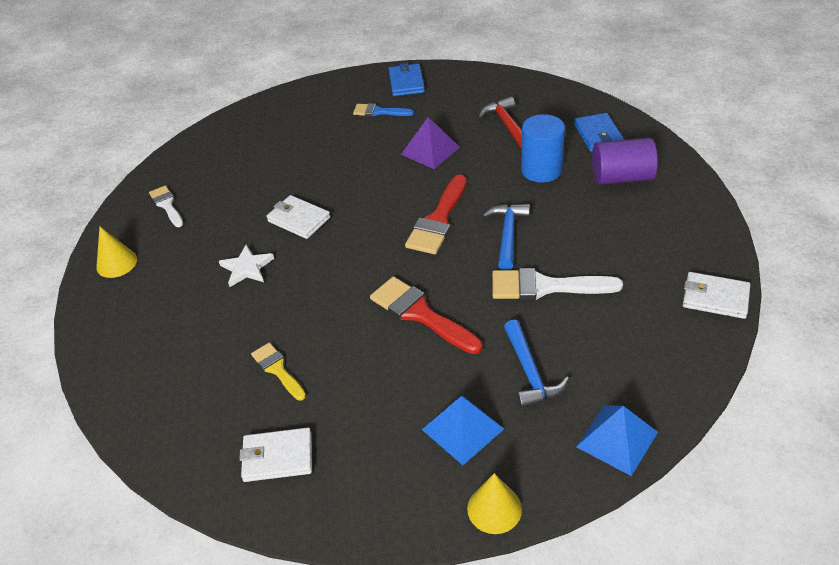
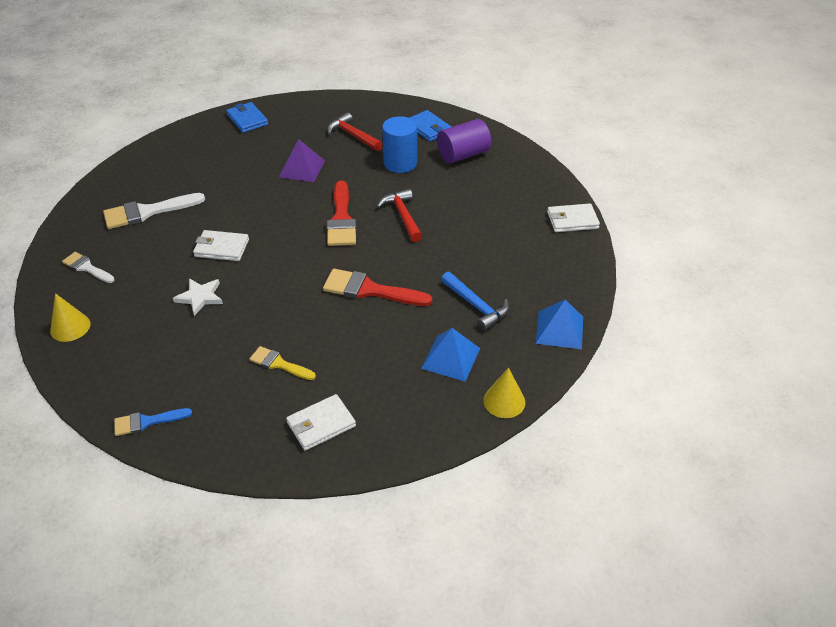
camera: 30 degrees left, 0 degrees up
blue brush [353,103,414,117] -> blue brush moved to [114,408,192,436]
blue hammer [482,204,530,270] -> red hammer [377,189,422,242]
white brush [492,268,623,300] -> white brush moved to [103,193,205,229]

